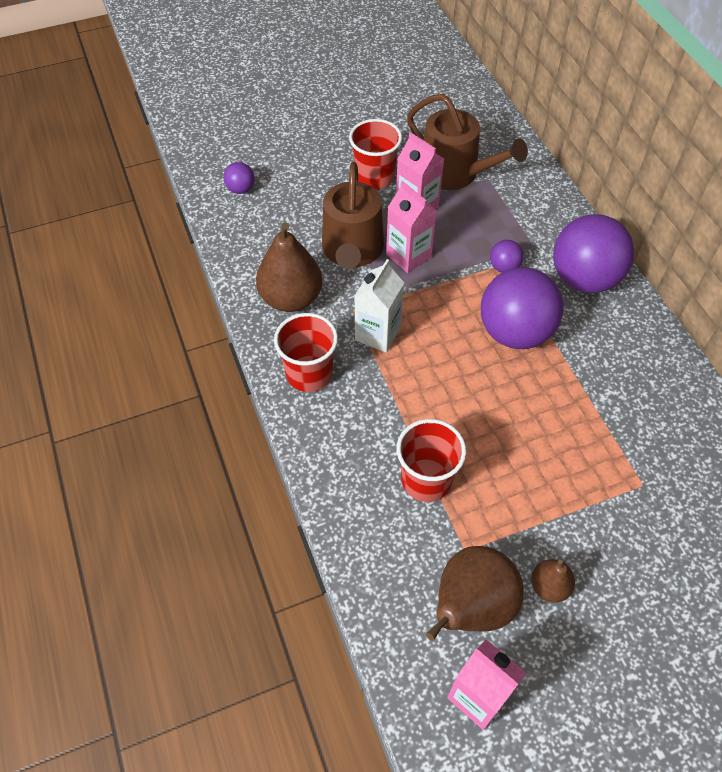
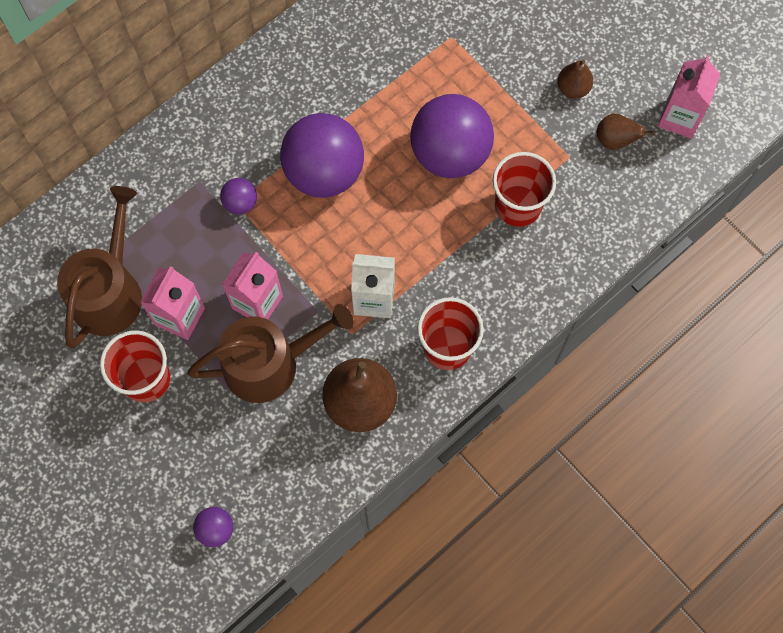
camera: 110 degrees left, 15 degrees up
brown pear [426,546,524,641] -> brown pear [597,113,656,150], size x0.52
purple ball [553,214,634,293] -> purple ball moved to [410,94,494,178]

